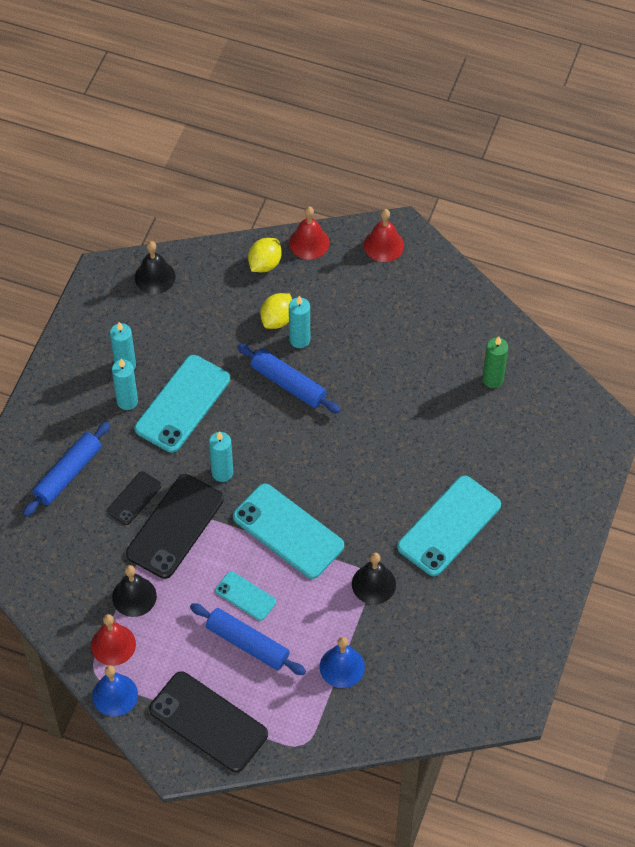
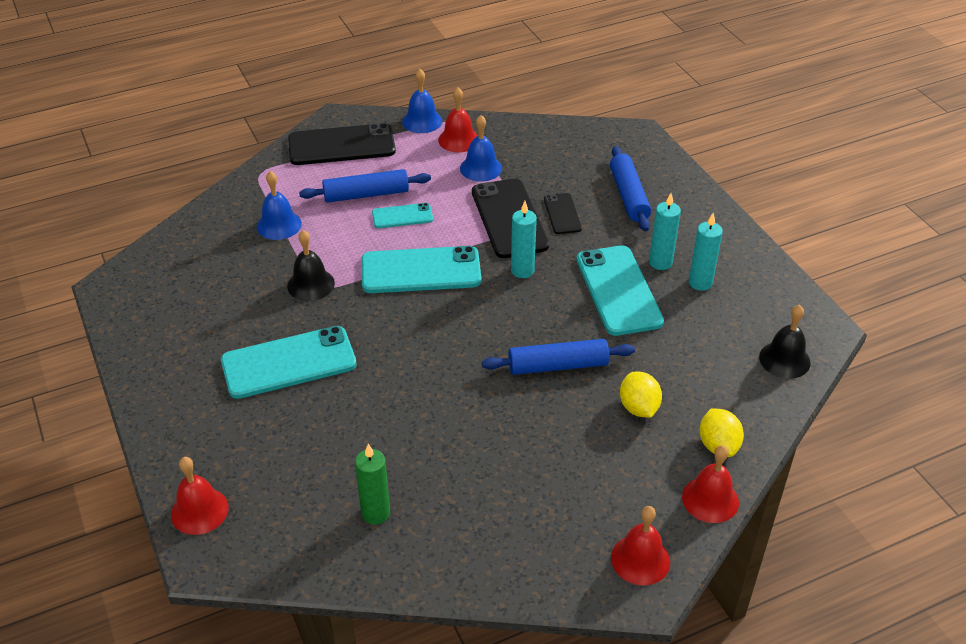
camera: 135 degrees right, 15 degrees down
black bell [112,565,157,617] -> blue bell [460,115,502,182]
turquoise candle [289,296,310,348] -> none
turquoise phone [397,476,501,576] -> turquoise phone turned 75 degrees clockwise [221,326,357,399]
none -> red bell [171,457,229,535]

